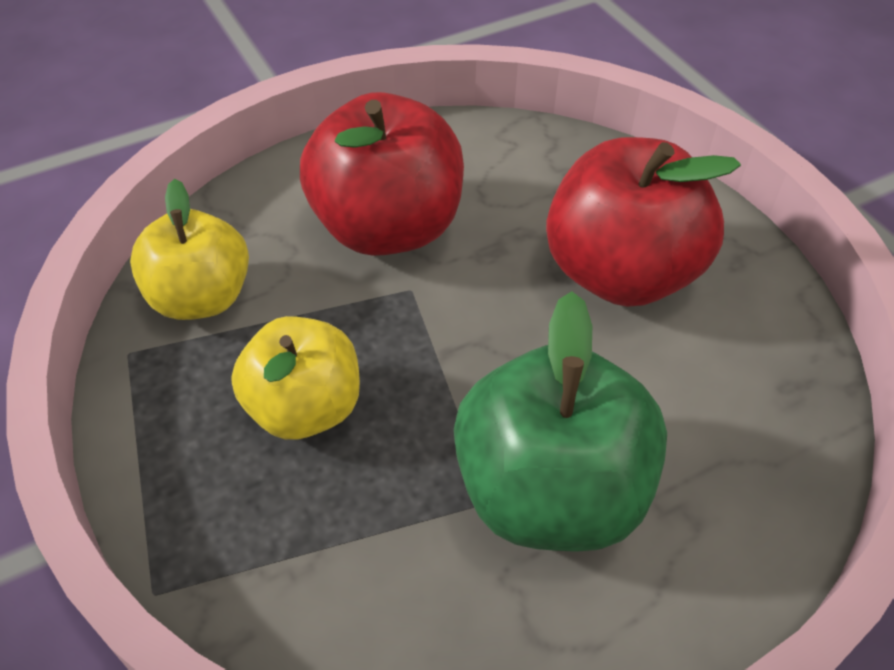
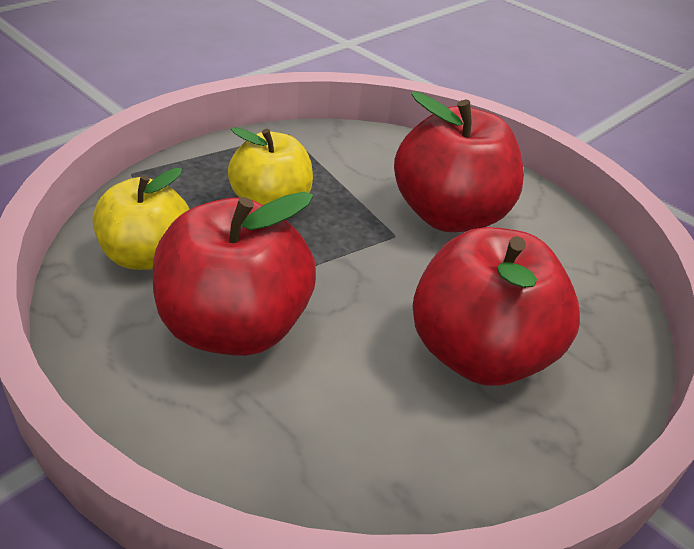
camera: 70 degrees right, 10 degrees down
yellow apple [130,179,249,320] -> yellow apple moved to [93,168,189,270]
green apple [454,291,667,552] -> red apple [153,192,316,356]

